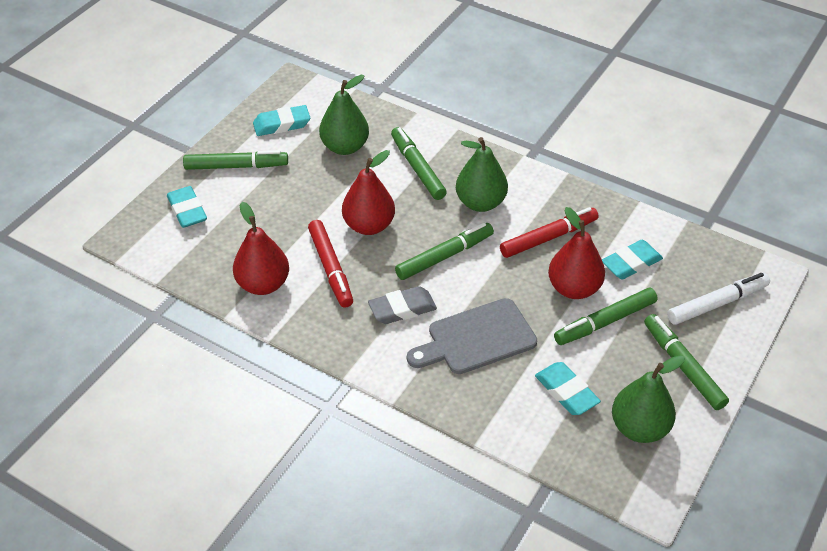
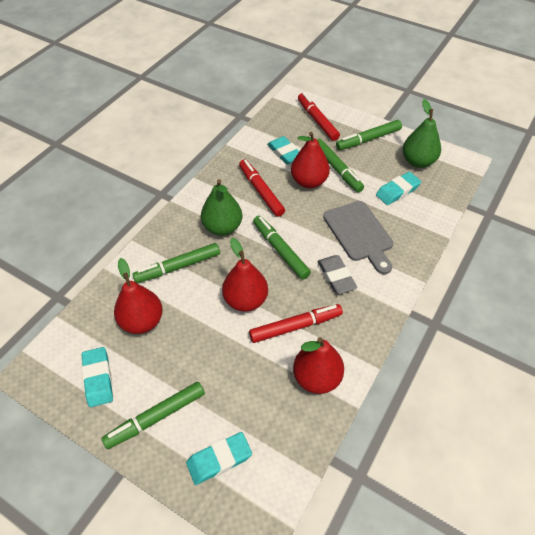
camera: 90 degrees left, 5 degrees up
green marker [183,150,288,170] -> green marker turned 120 degrees counterclockwise [102,382,205,449]
green pear [319,75,369,155] -> red pear [114,258,163,334]
white marker [667,273,770,325] -> red marker [298,93,340,141]

